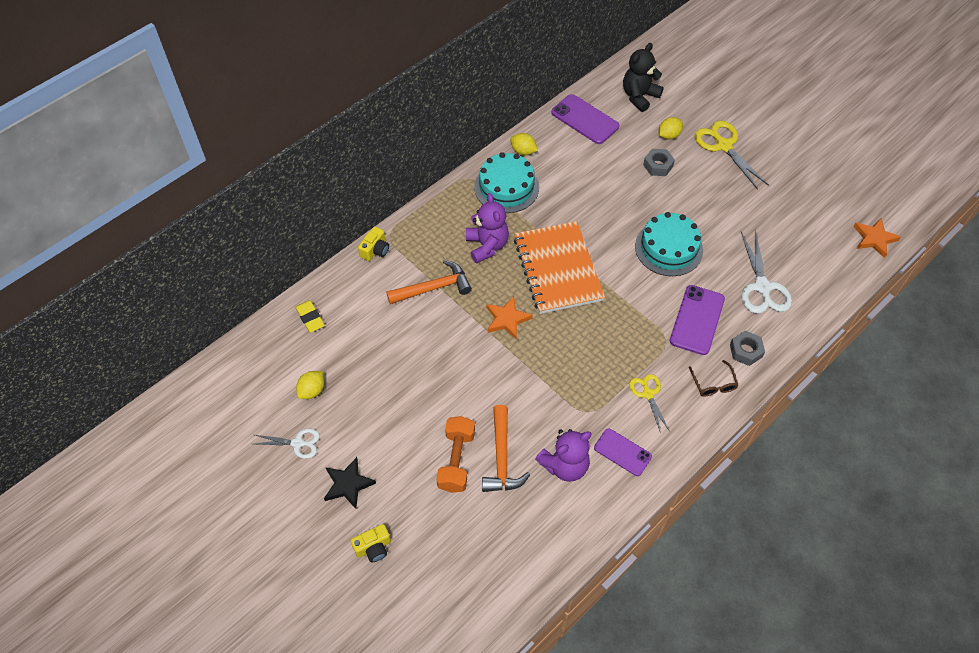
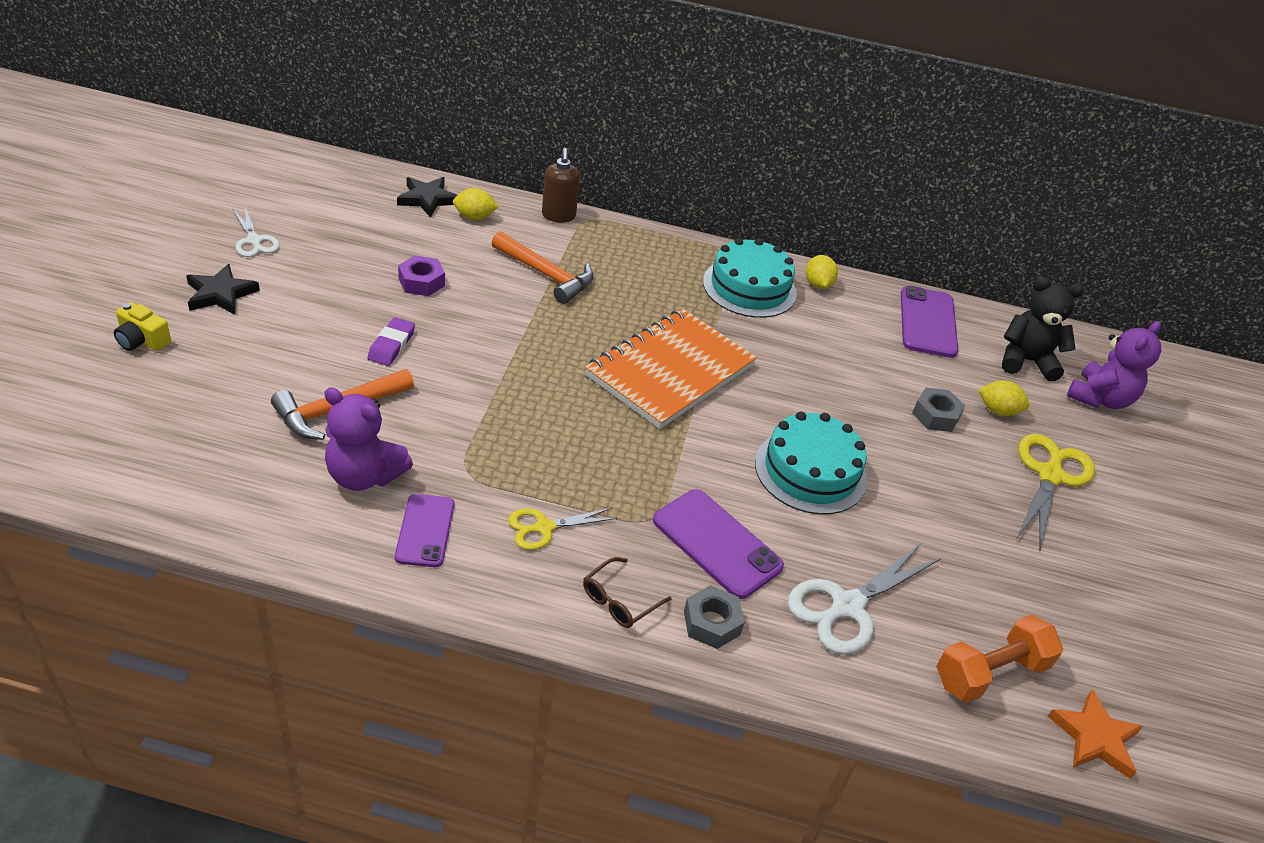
camera: 50 degrees right, 15 degrees down
yellow eraser [295,300,325,333] -> black star [397,177,457,218]
yellow lemon [296,371,324,399] -> yellow lemon moved to [453,188,499,220]
yellow camera [358,226,389,261] -> brown soap dispenser [542,148,580,222]
orange dumbbell [436,416,475,493] -> orange dumbbell moved to [936,615,1063,703]
purple teddy bear [466,193,509,264] -> purple teddy bear moved to [1067,321,1161,409]
orange star [486,296,533,339] -> none
yellow scissors [630,374,670,433] -> yellow scissors turned 150 degrees counterclockwise [508,508,617,550]
purple phone [670,285,725,355] -> purple phone turned 60 degrees clockwise [653,489,784,599]
none -> purple eraser [367,317,415,366]
none -> purple nut [398,255,445,296]

